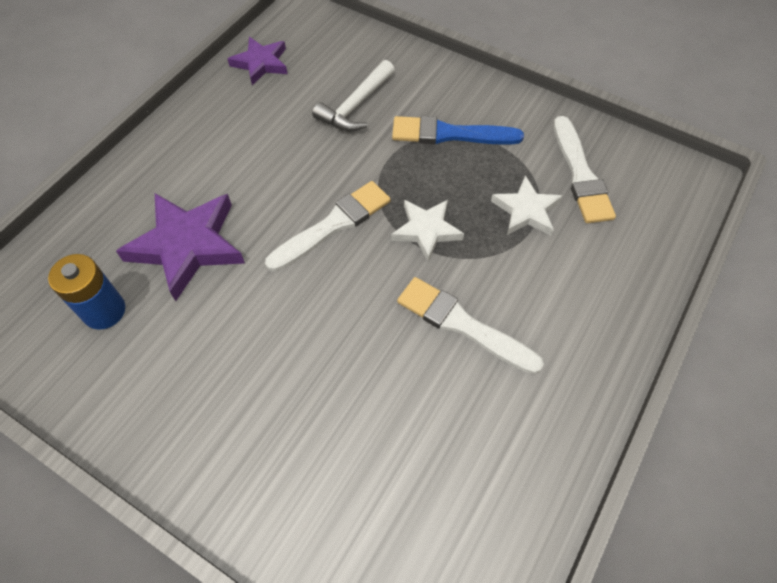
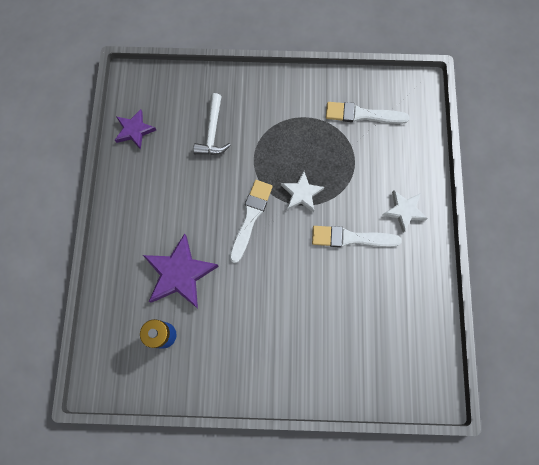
camera: 30 degrees left, 15 degrees up
blue brush [392,116,524,144] -> none
white star [491,175,563,236] -> white star moved to [383,190,428,233]
white brush [554,116,616,223] -> white brush turned 135 degrees clockwise [326,102,409,124]

